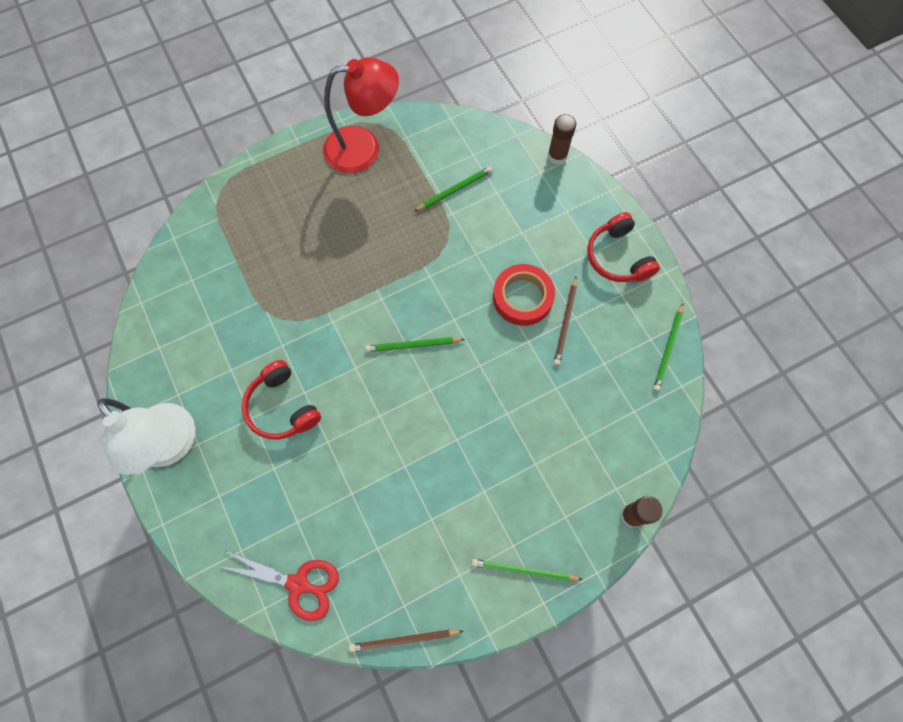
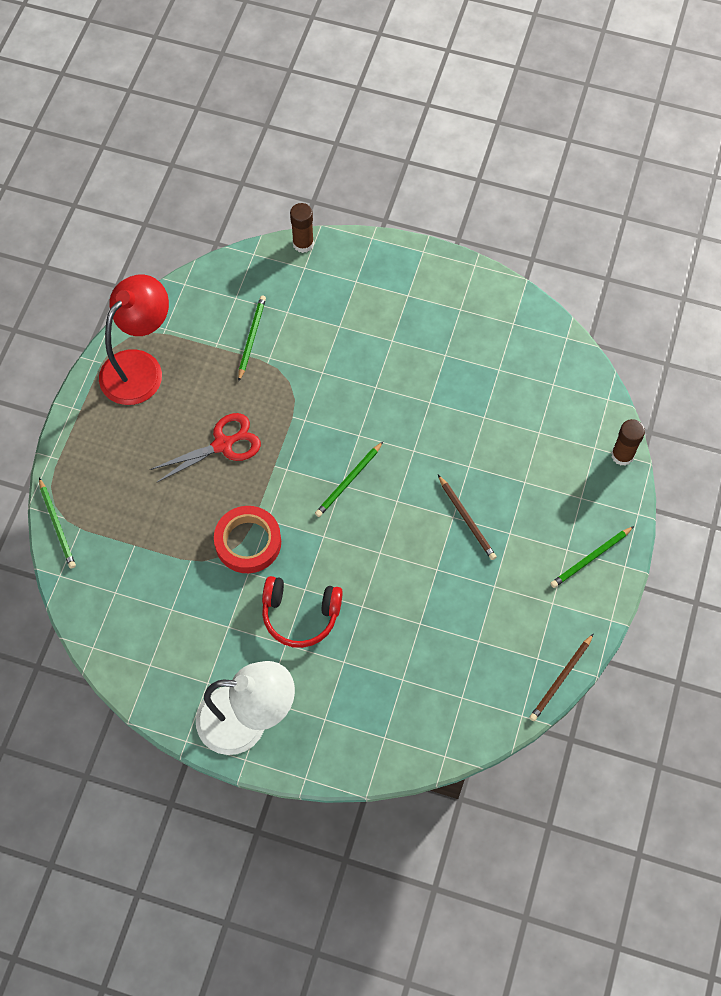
camera: 45 degrees left, 5 degrees down
red scissors [221,550,339,621] -> red scissors moved to [150,413,261,483]
red tape [493,264,555,326] -> red tape moved to [214,506,281,573]
brown pencil [554,277,577,365] -> brown pencil moved to [438,475,497,560]
red headphones [587,212,660,282] -> none
green pencil [653,303,683,391] -> green pencil moved to [39,478,76,569]

